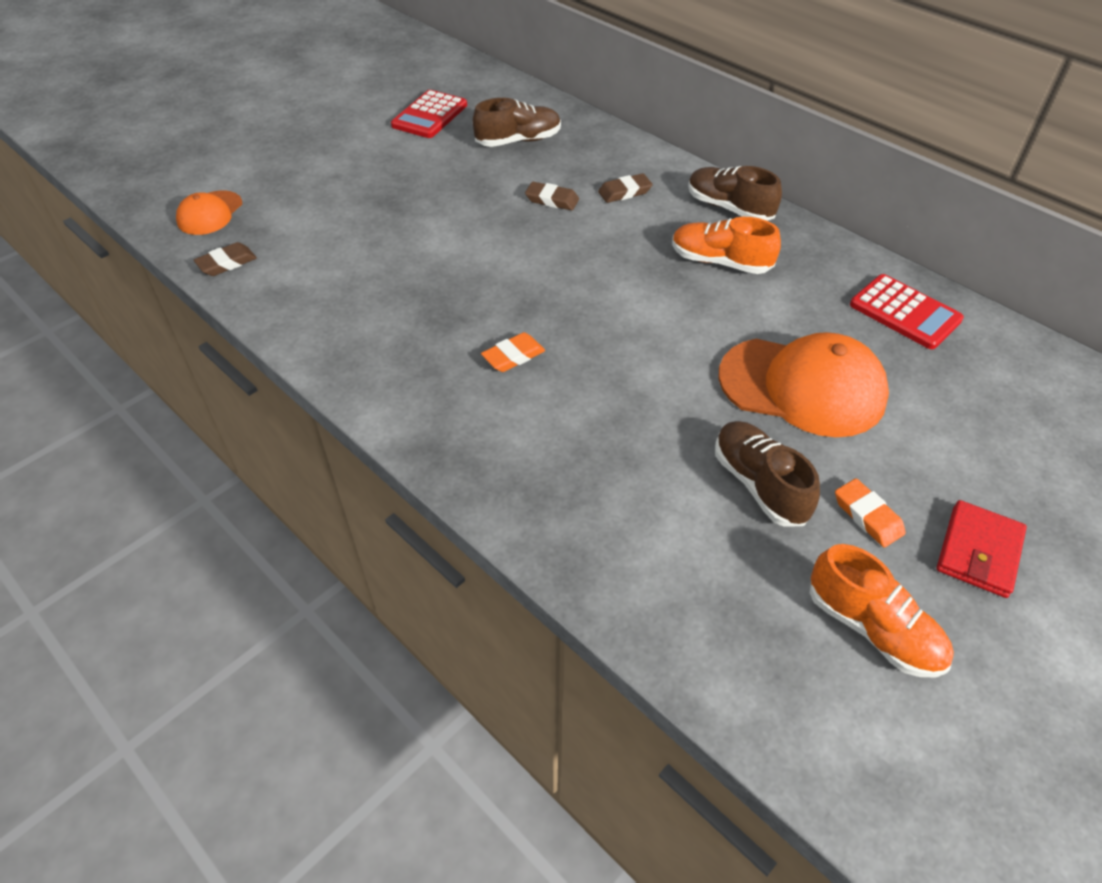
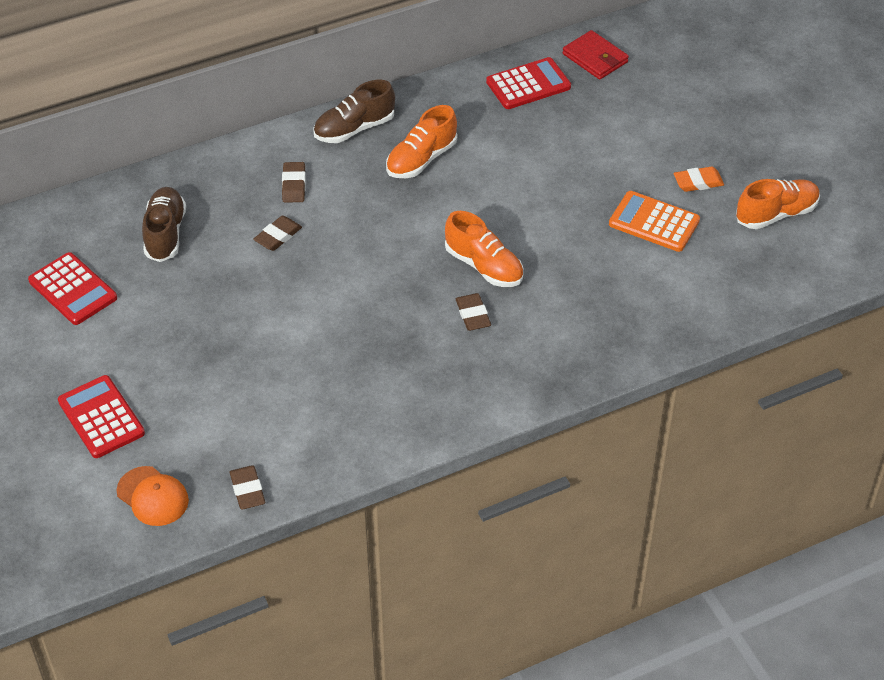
camera: 70 degrees left, 0 degrees up
orange eraser [481,332,545,372] -> brown eraser [456,293,491,331]
brown shoe [715,421,820,527] -> orange calculator [609,191,700,252]
orange cap [718,332,889,437] -> none
red wallet [937,500,1027,598] -> red wallet moved to [563,30,629,80]
none -> red calculator [58,375,145,458]
none -> orange shoe [445,211,523,287]

